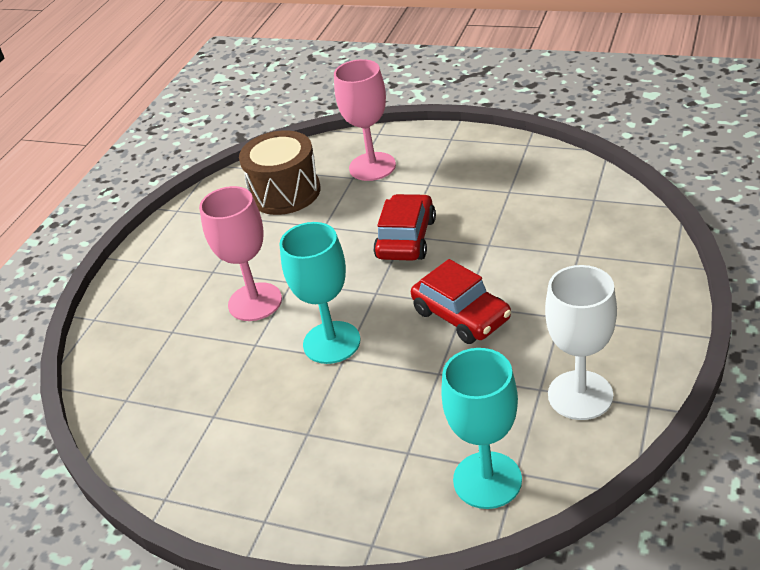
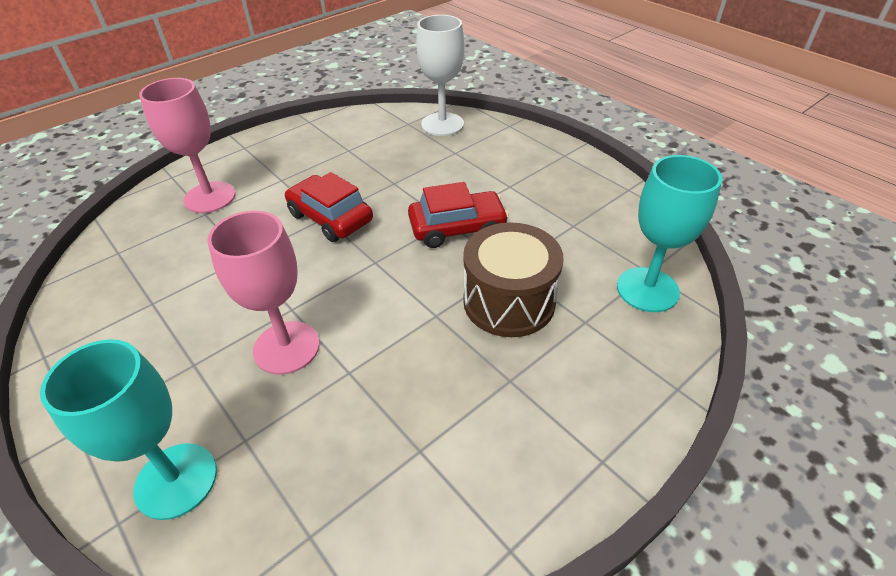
camera: 65 degrees left, 5 degrees up
brown drum [239,130,321,215] -> brown drum moved to [463,222,563,337]
turquoise goblet [279,222,361,364] -> turquoise goblet moved to [40,339,217,520]
white goblet [545,265,617,420] -> white goblet moved to [416,15,465,136]

